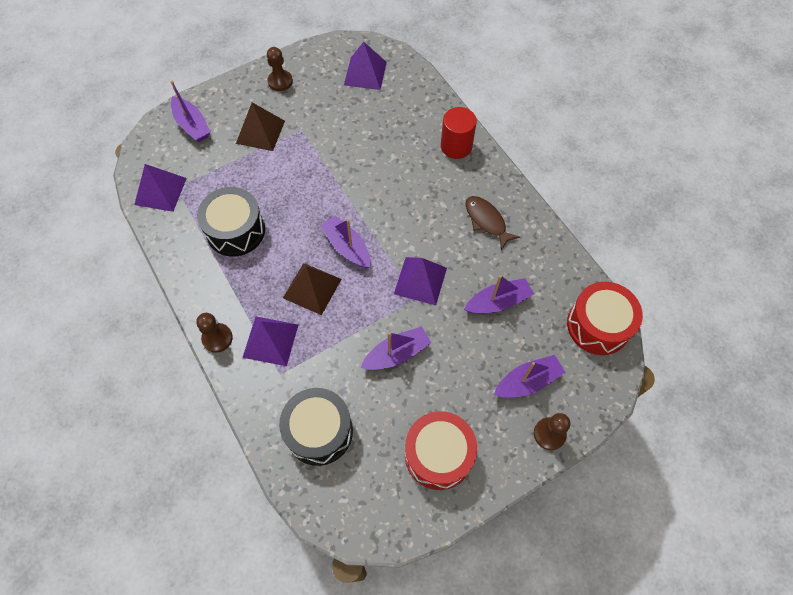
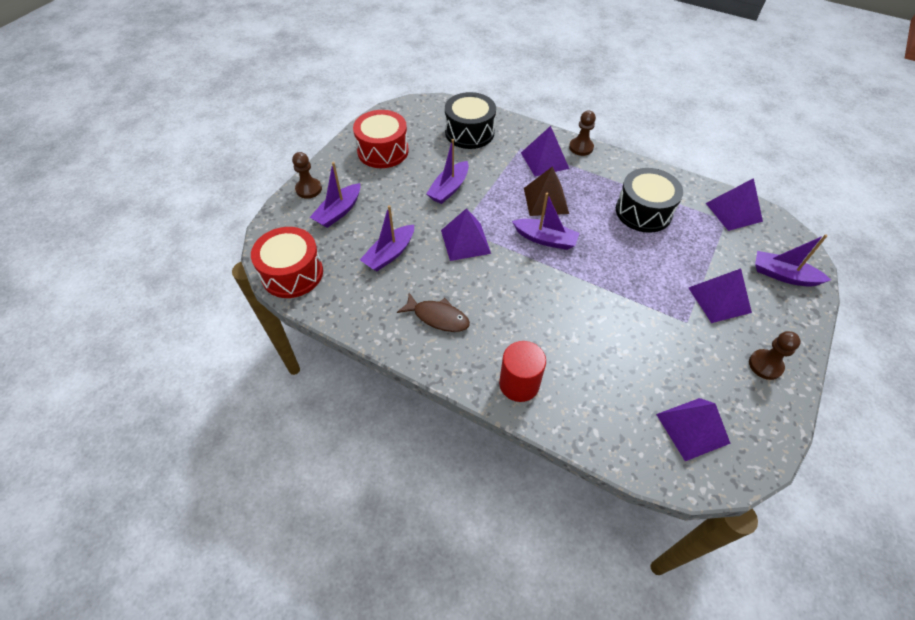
camera: 150 degrees right, 10 degrees down
brown pyramid [236,102,285,151] -> purple pyramid [689,268,752,323]

